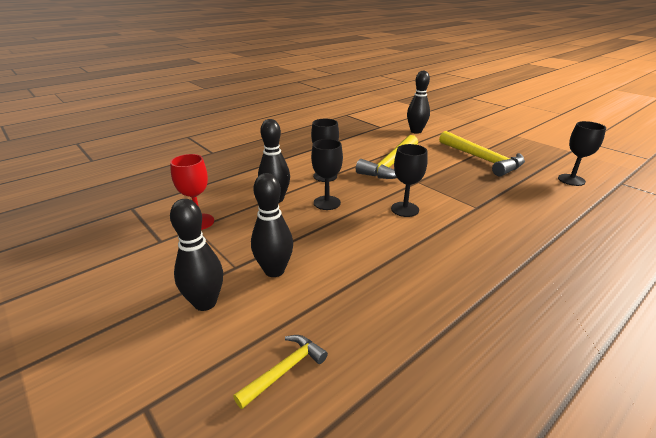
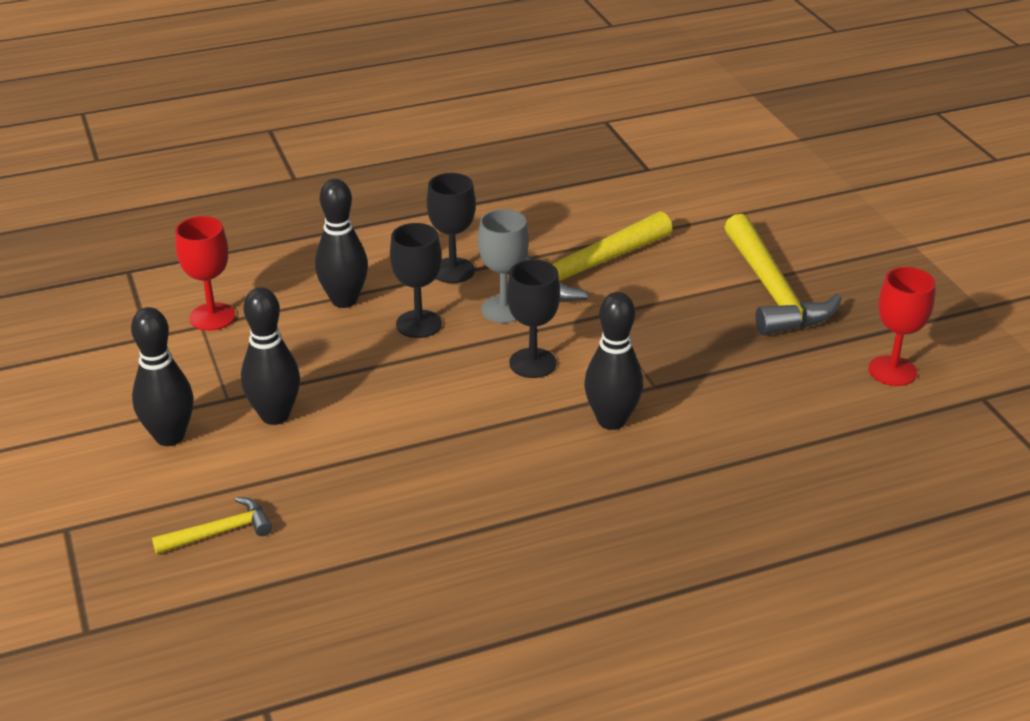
camera: 20 degrees right, 5 degrees up
black bowling pin [407,71,430,134] -> black bowling pin moved to [584,292,643,430]
black goblet [558,121,606,186] -> red goblet [868,267,935,386]
none -> grey goblet [478,209,529,323]

